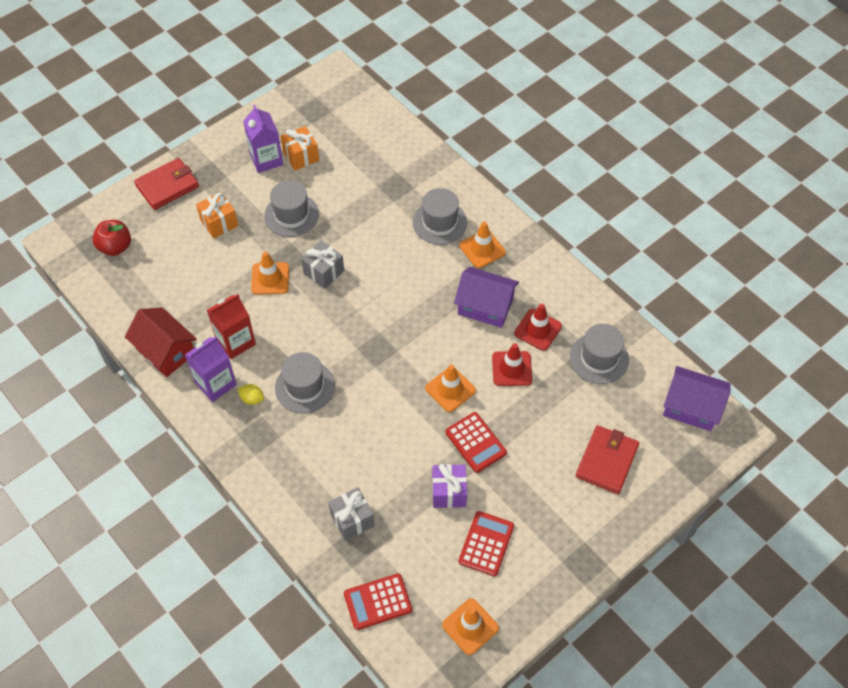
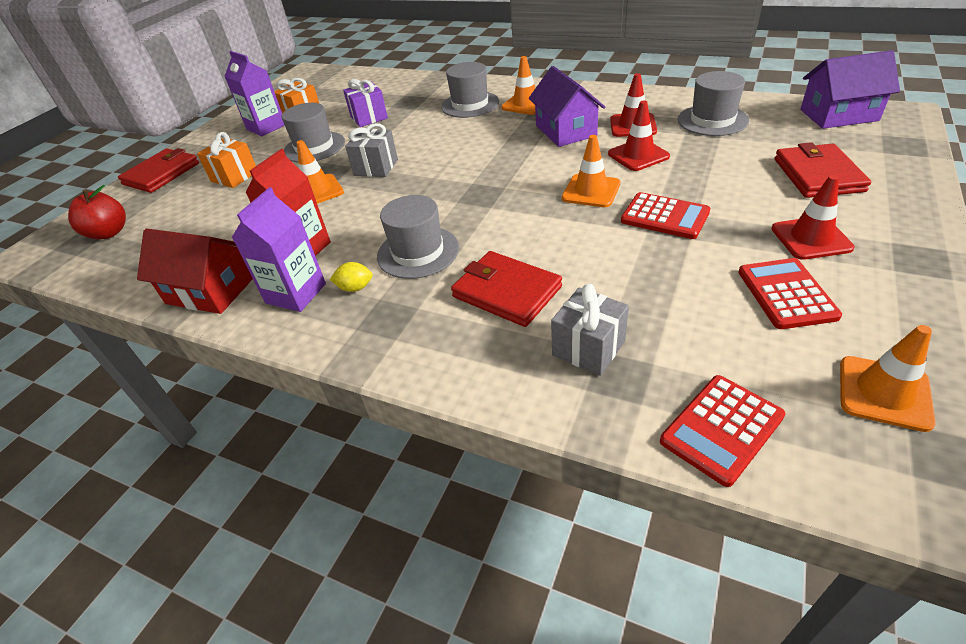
camera: 20 degrees left, 15 degrees down
purple gift [432,464,467,508] -> purple gift moved to [343,79,388,127]
purple house [454,267,519,328] -> purple house turned 75 degrees clockwise [529,66,605,147]
none -> red wallet [451,251,562,327]
none -> red traffic cone [771,175,855,260]

